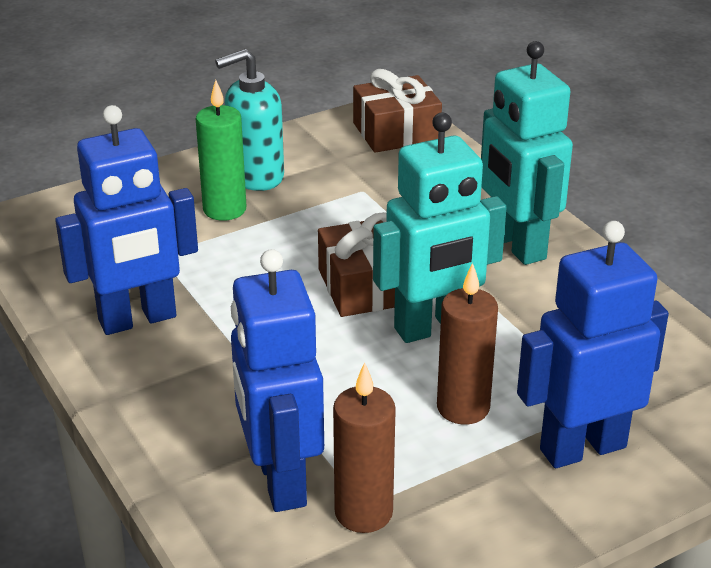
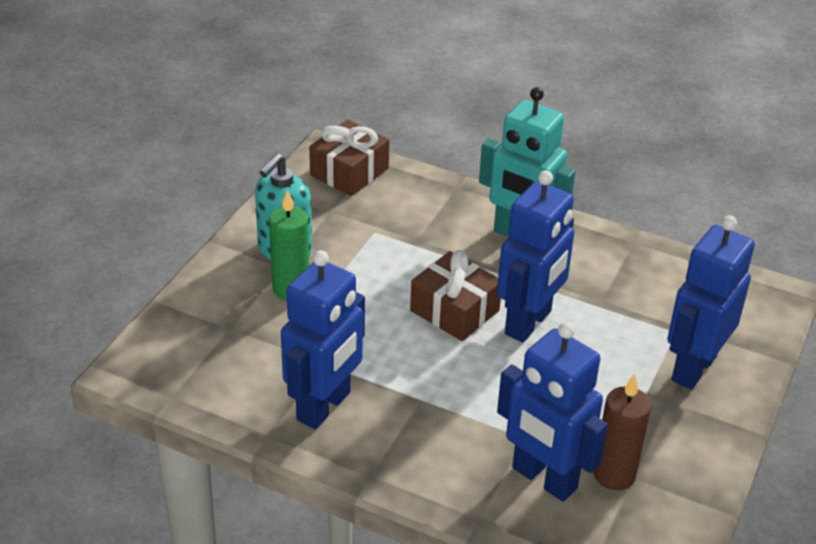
camera: 35 degrees left, 5 degrees up
turquoise robot [373,113,507,343] -> blue robot [497,170,574,342]
brown candle [437,263,498,424] -> none

